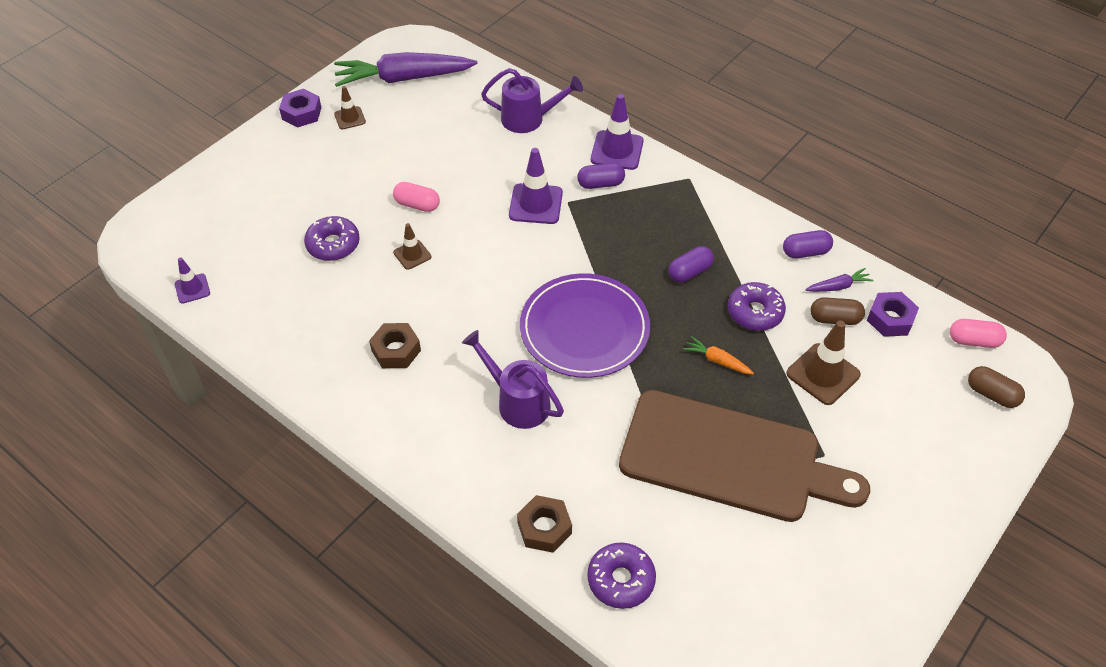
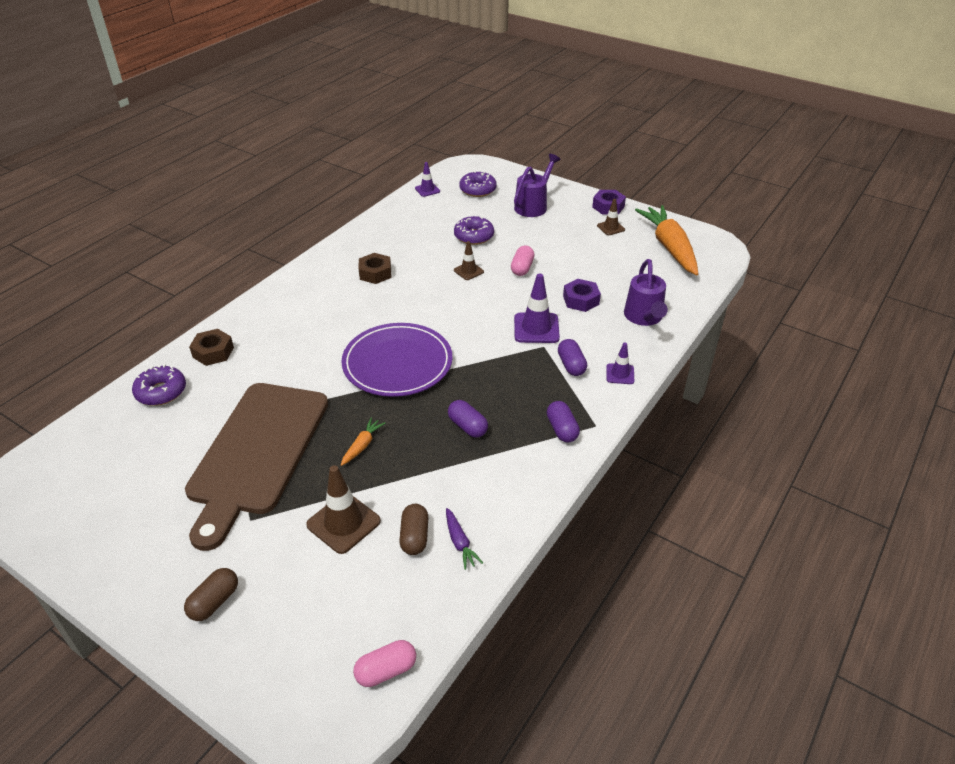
camera: 85 degrees right, 10 degrees down
purple carrot [334,52,478,87] -> orange carrot [635,205,698,275]
purple watering can [462,330,564,429] -> purple watering can moved to [514,154,560,217]
purple traffic cone [591,94,644,170] -> purple traffic cone [606,342,634,384], size x0.58
purple donut [728,282,786,331] -> purple donut moved to [459,171,497,197]
purple capsule [783,230,833,258] -> purple capsule moved to [547,401,580,442]
purple nut [867,292,919,337] -> purple nut moved to [563,279,601,312]
pink capsule [950,319,1007,348] -> pink capsule turned 60 degrees clockwise [353,640,416,687]
brown capsule [968,366,1025,408] -> brown capsule moved to [184,568,238,621]

